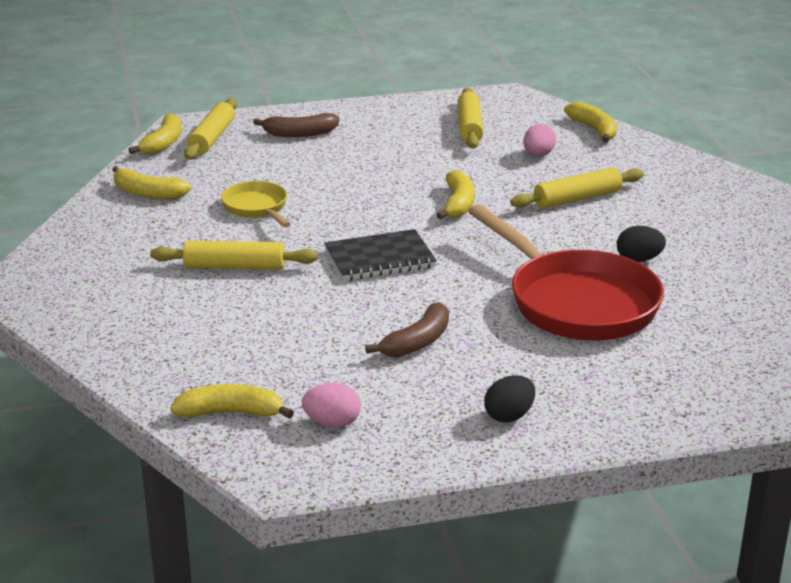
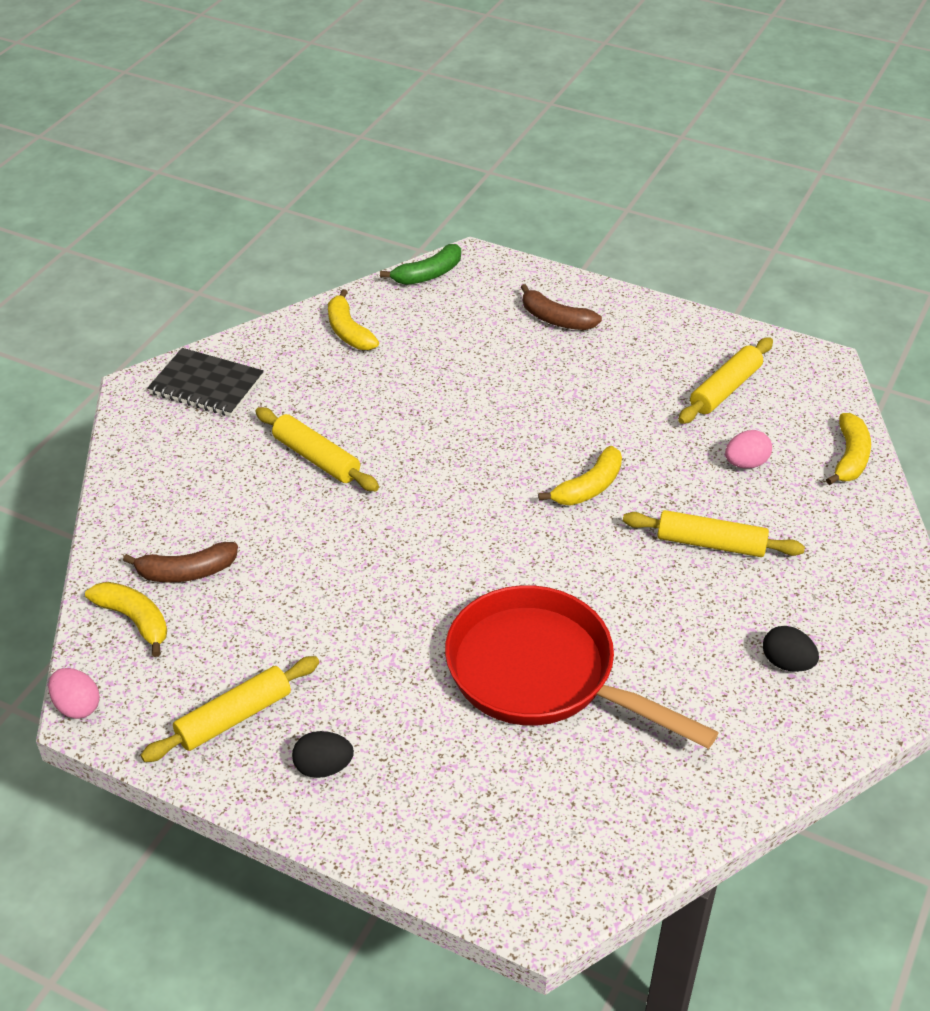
camera: 40 degrees right, 15 degrees up
yellow banana [129,113,181,155] -> green banana [380,244,461,285]
yellow rolling pin [184,98,237,160] -> yellow rolling pin moved to [141,656,320,762]
yellow pan [221,181,291,227] -> none
pink egg [302,383,361,428] -> pink egg moved to [48,668,100,719]
black notebook [324,229,437,281] -> black notebook moved to [147,348,264,417]
brown banana [365,302,449,357] -> brown banana moved to [123,542,238,582]
red pan [468,204,664,340] -> red pan turned 120 degrees clockwise [445,585,719,749]
black egg [617,226,666,262] -> black egg moved to [763,626,819,672]

